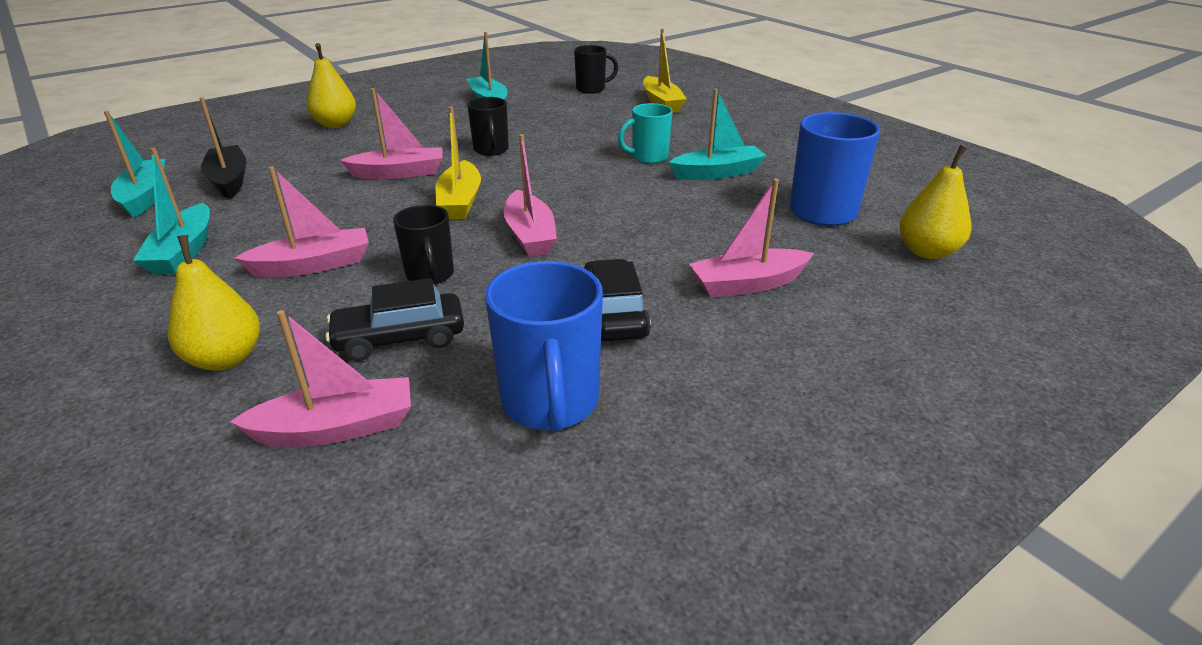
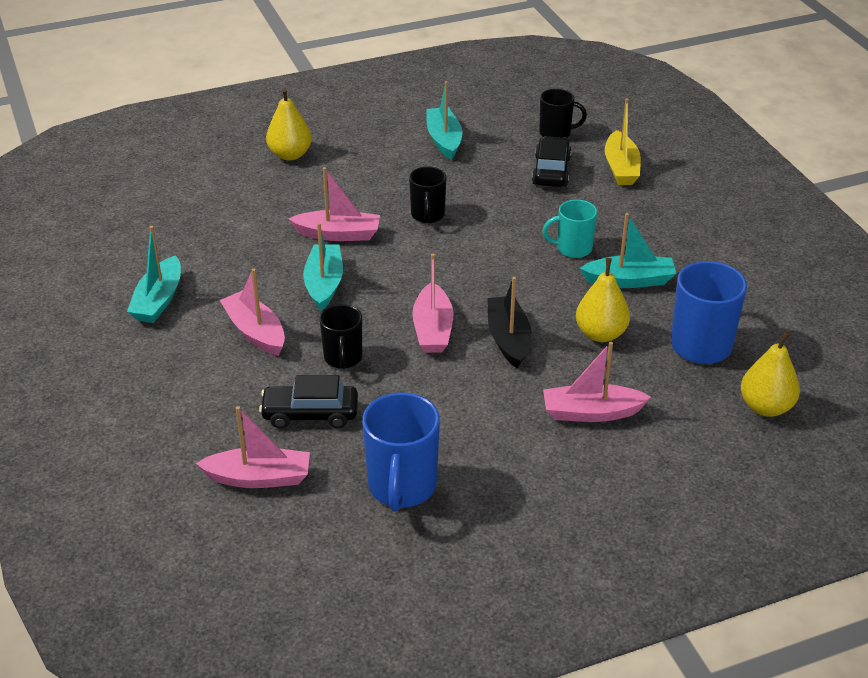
camera: 15 degrees right, 5 degrees up
turquoise boat [104,111,165,218] -> turquoise boat moved to [303,222,343,311]
yellow pear [168,235,260,371] -> yellow pear moved to [576,258,630,342]
black boat [199,97,247,199] -> black boat moved to [487,277,532,369]
pink boat [234,166,369,277] -> pink boat turned 120 degrees counterclockwise [220,268,285,356]
yellow boat [435,107,481,219] -> none
black car [584,259,651,341] -> black car moved to [532,136,572,187]

